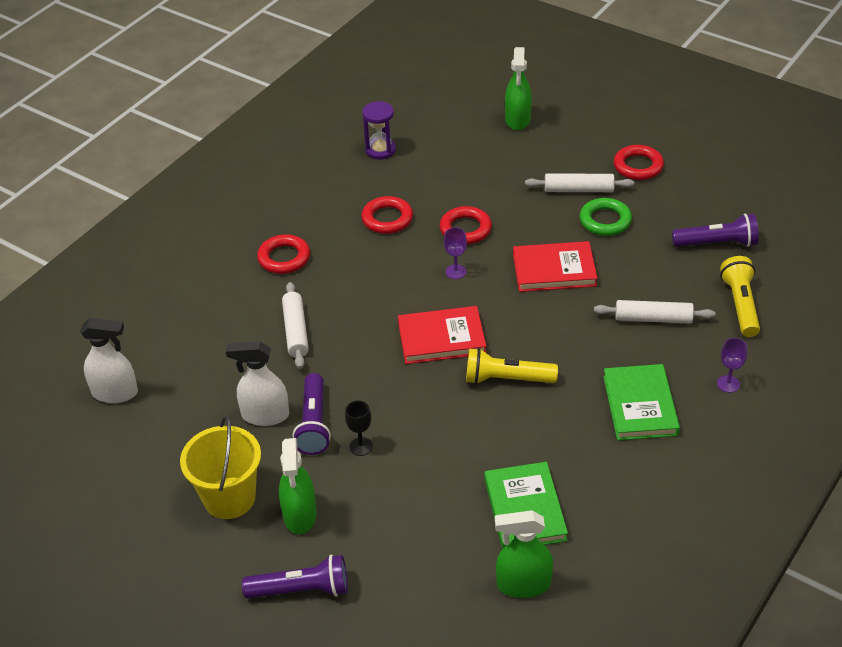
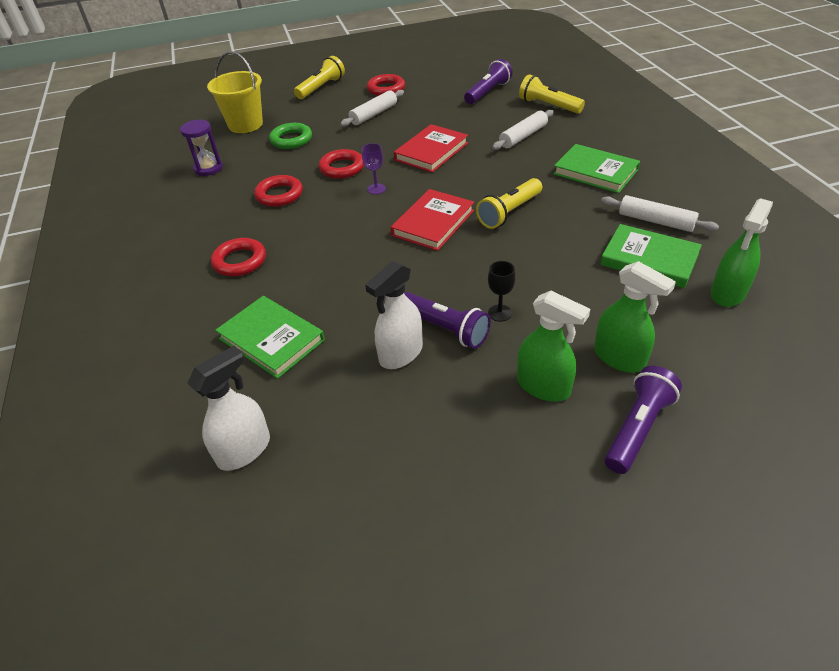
camera: 50 degrees left, 0 degrees up
yellow bucket [180,415,261,519] -> yellow bucket moved to [207,51,263,133]
white rolling pin [282,282,309,369] -> white rolling pin moved to [601,195,719,232]
green spray bottle [505,47,532,131] -> green spray bottle moved to [594,261,676,373]
green ring [579,198,632,236] -> green ring moved to [269,123,312,149]
purple goblet [717,338,747,393] -> none
none -> green book [215,296,325,379]
none -> yellow flashlight [294,56,345,99]

